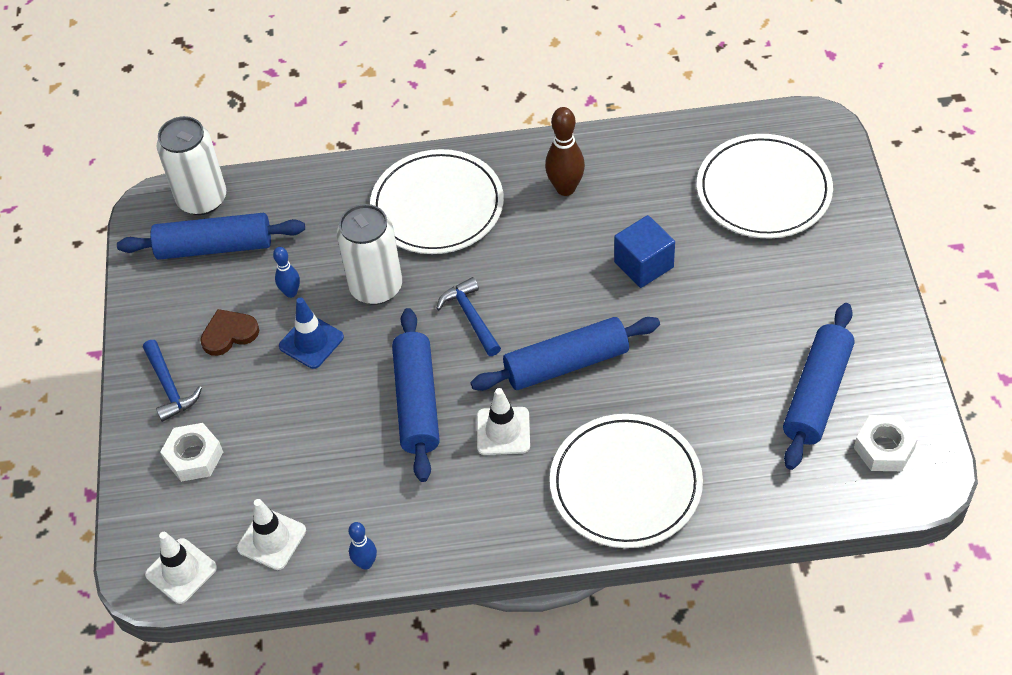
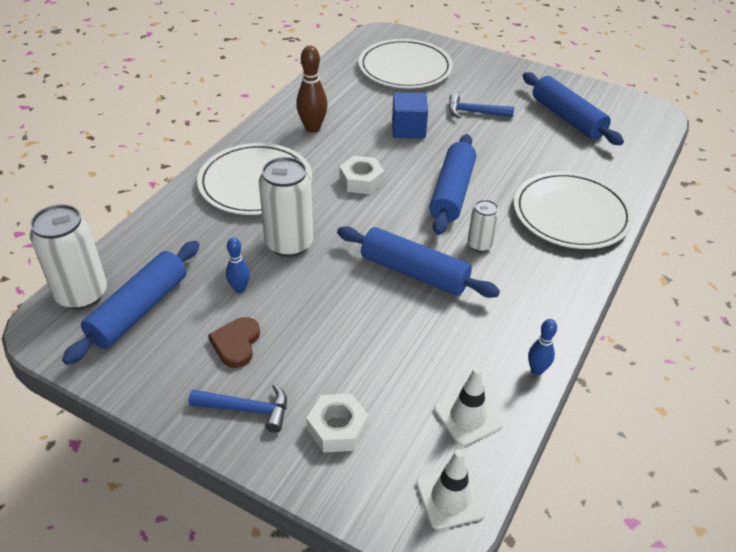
camera: 60 degrees left, 10 degrees down
blue traffic cone [279,297,344,369] -> none
blue hammer [436,277,501,356] -> blue hammer moved to [449,94,514,118]
white traffic cone [477,388,530,455] -> white can [468,200,499,252]
white nut [854,415,918,471] -> white nut moved to [339,156,384,194]

